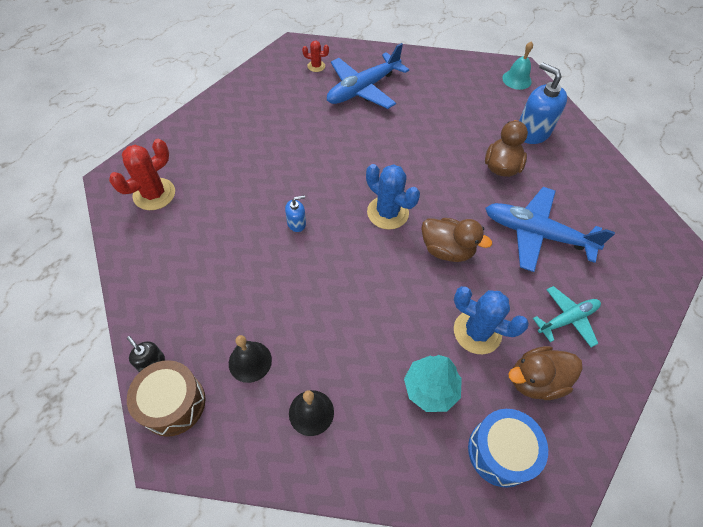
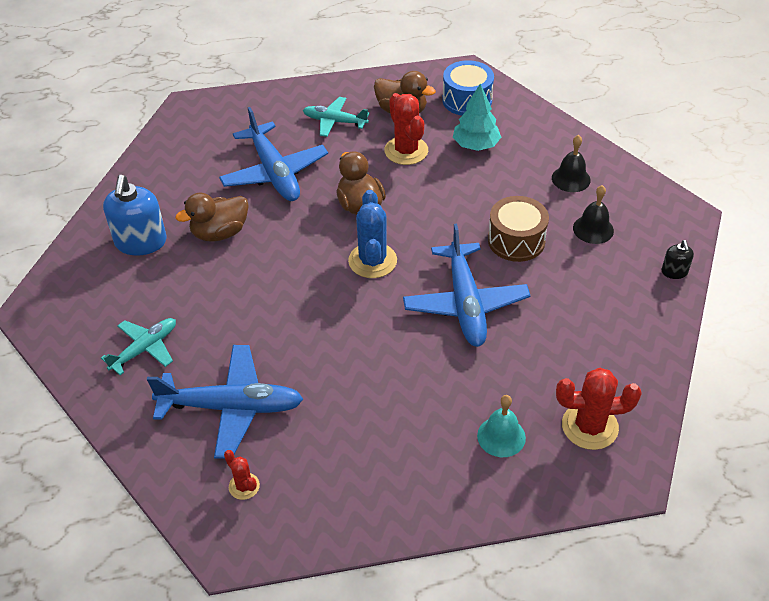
camera: 135 degrees left, 10 degrees down
brown drum [127,360,205,437] -> brown drum moved to [488,196,549,262]
blue soap dispenser [285,195,306,232] -> blue plane [403,224,530,347]
blue cactus [454,286,529,354] -> red cactus [384,93,428,165]
turquoise bell [502,41,533,90] -> turquoise bell moved to [477,395,526,457]
none -> turquoise plane [101,318,176,375]

